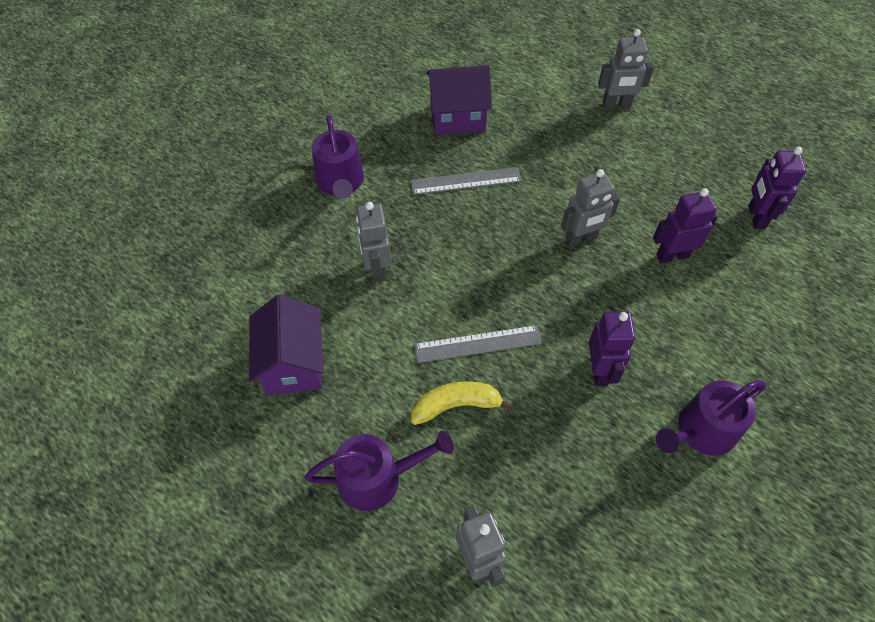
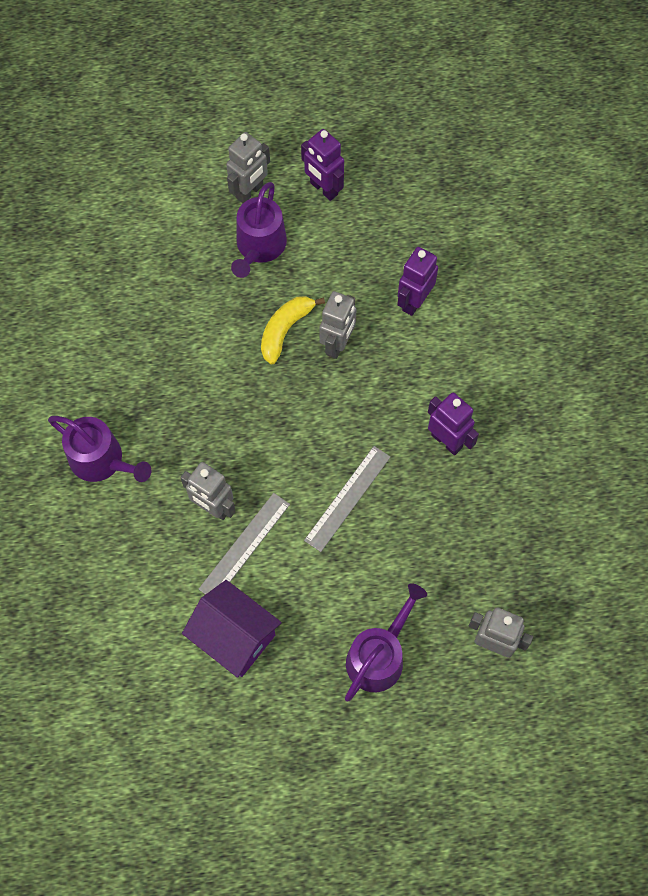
camera: 45 degrees left, 10 degrees up
grey ruler [411,167,521,195] -> grey ruler moved to [199,493,290,595]
yellow banana [411,381,513,425] -> yellow banana moved to [261,296,325,364]
purple house [426,65,492,135] -> none
purple watering can [656,380,766,456] -> purple watering can moved to [231,182,287,278]
purple robot [748,147,806,229] -> purple robot moved to [301,129,344,201]

